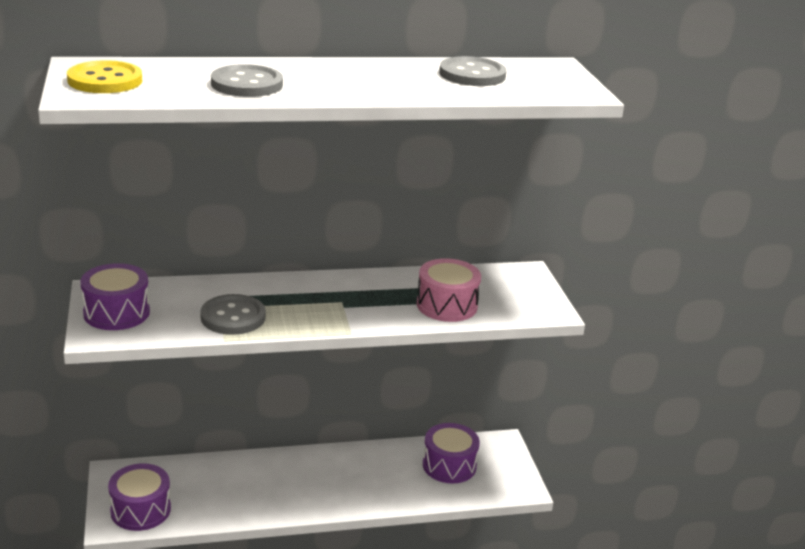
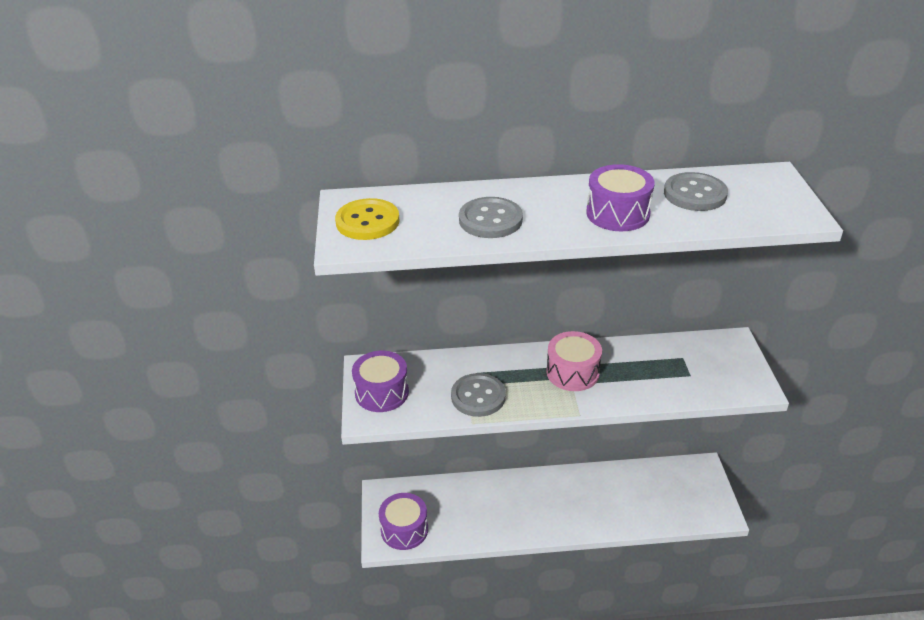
camera: 10 degrees right, 10 degrees up
pink drum [417,258,481,322] -> pink drum moved to [547,331,602,391]
purple drum [423,423,480,483] -> purple drum moved to [586,164,655,231]

